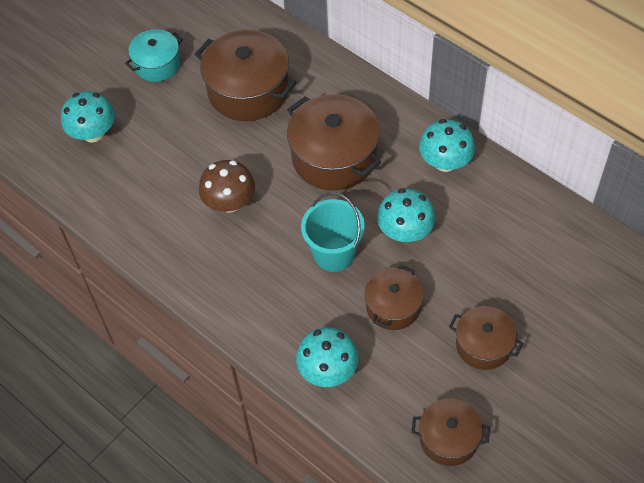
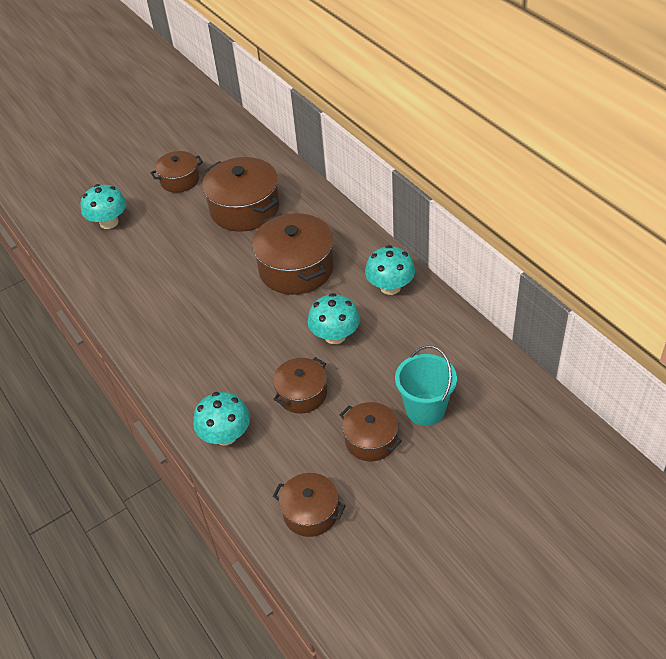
camera: 15 degrees right, 10 degrees down
turquoise pot [125,29,183,82] -> brown pot [150,151,203,193]
brown mushroom [199,160,255,213] -> none
turquoise bucket [301,192,365,272] -> turquoise bucket moved to [395,345,457,426]

